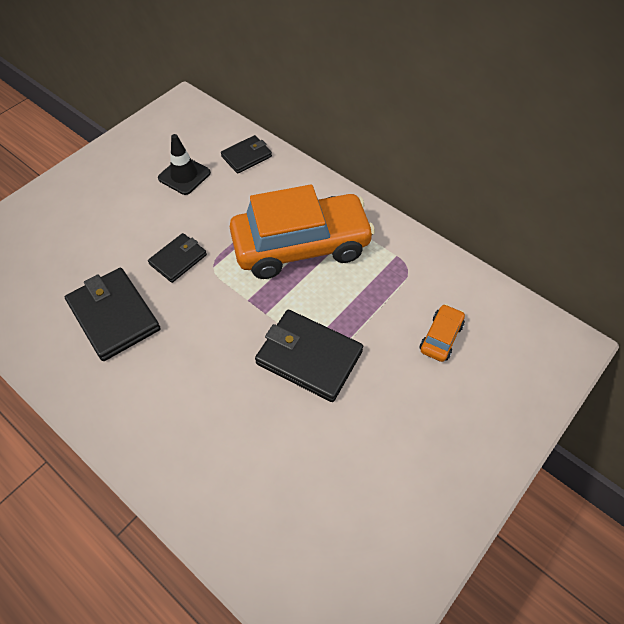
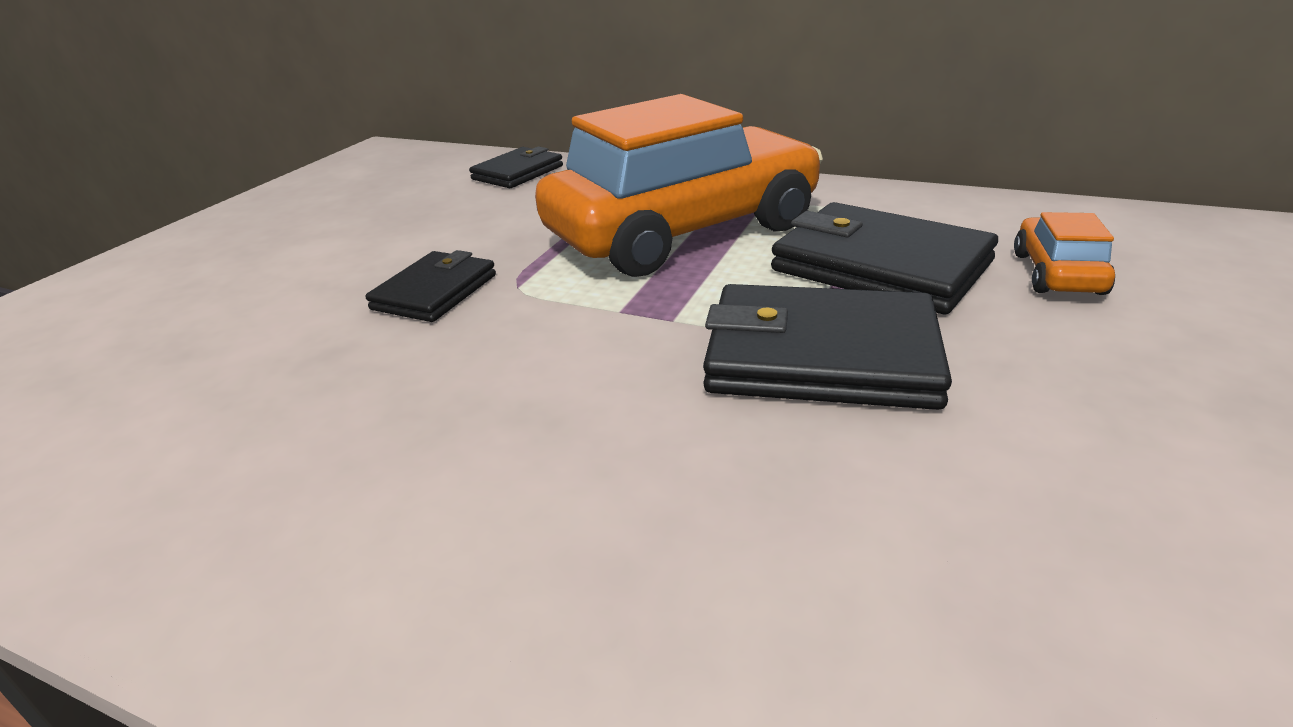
camera: 15 degrees left, 25 degrees down
black wallet [65,268,161,361] -> black wallet moved to [771,202,998,314]
black traffic cone [158,134,211,195] -> none

